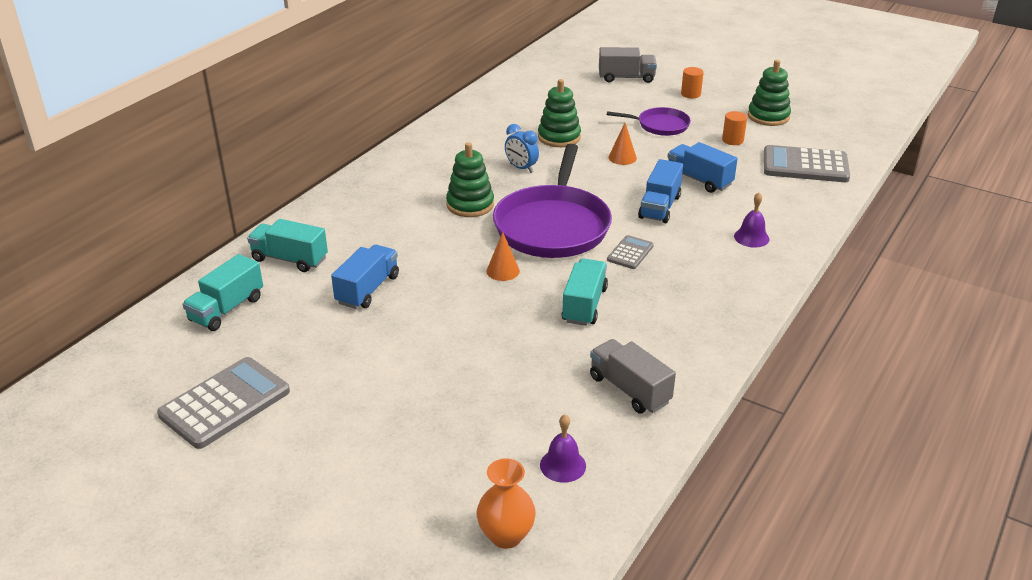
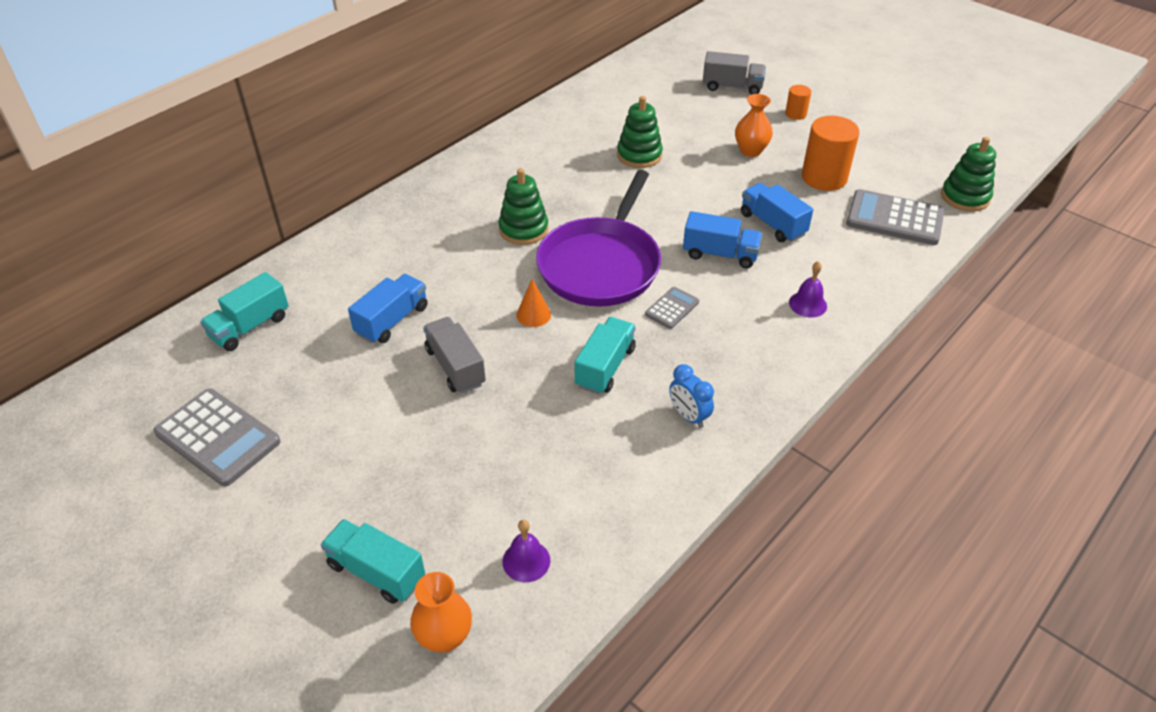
camera: 10 degrees right, 10 degrees up
grey calculator [157,357,290,449] -> grey calculator turned 75 degrees clockwise [153,388,281,487]
turquoise truck [247,219,328,272] -> turquoise truck moved to [321,519,425,604]
blue clock [505,124,539,173] -> blue clock moved to [669,364,714,428]
grey truck [590,339,676,414] -> grey truck moved to [423,317,486,394]
purple pan [607,107,691,136] -> orange vase [735,94,773,157]
orange cone [608,123,637,165] -> none
blue truck [638,159,683,223] -> blue truck turned 105 degrees counterclockwise [683,211,762,268]
orange cylinder [722,111,747,145] -> orange cylinder [802,116,860,191], size x1.96
green stacking toy [748,60,791,126] -> green stacking toy moved to [941,137,996,212]

